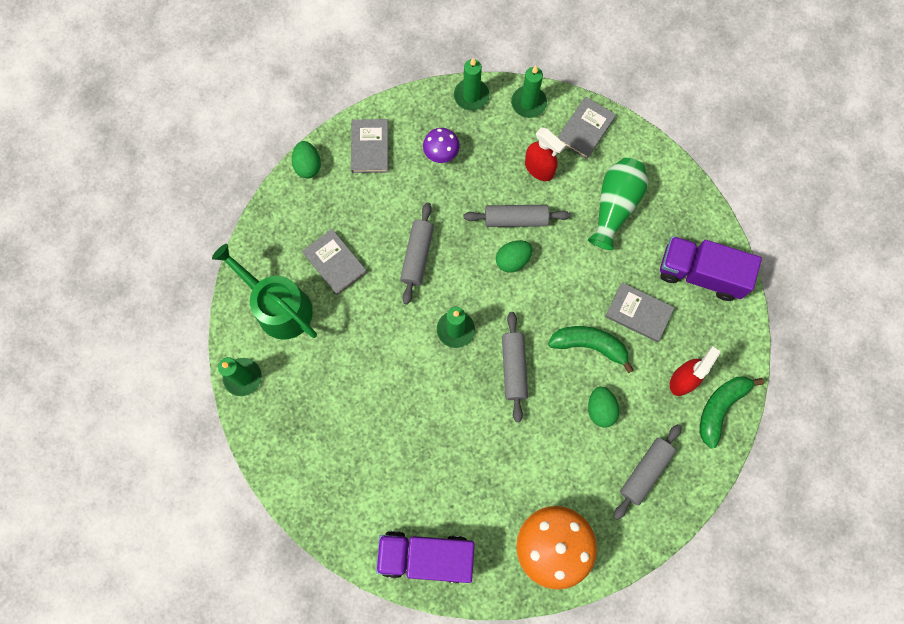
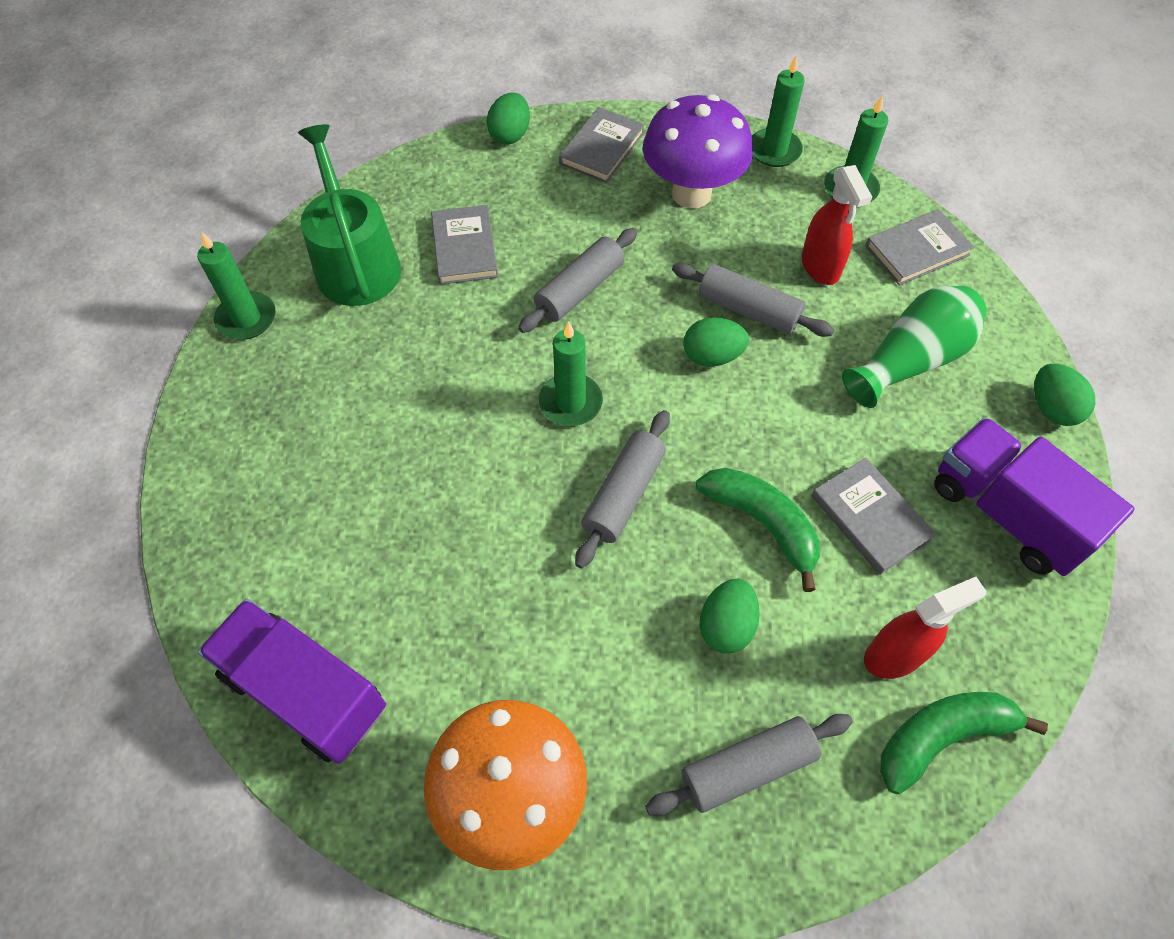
camera: 30 degrees right, 15 degrees down
purple mushroom [423,128,460,163] -> purple mushroom [643,94,753,209], size x1.90
none -> green egg [1034,363,1095,426]

